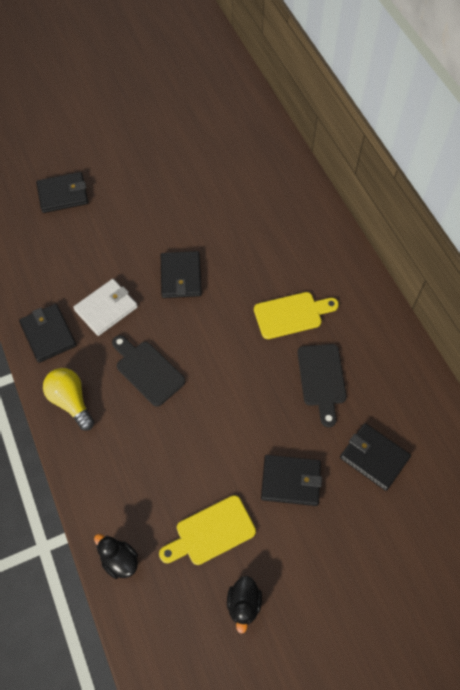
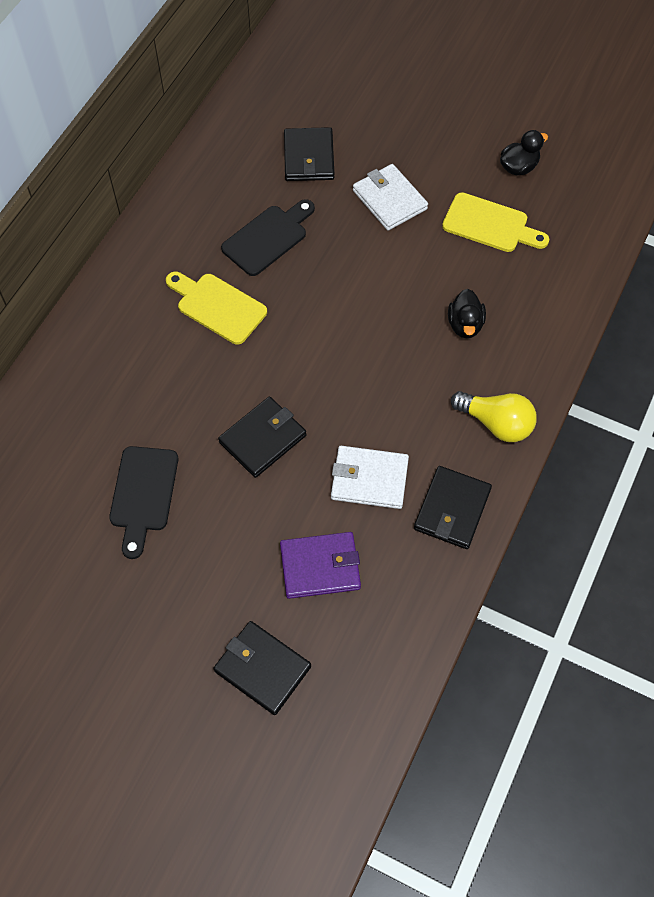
camera: 130 degrees left, 0 degrees up
yellow light bulb [43,368,94,431] -> yellow light bulb turned 75 degrees counterclockwise [451,391,537,442]
black duck [94,534,138,579] -> black duck moved to [448,289,486,338]
black cutting board [112,335,186,407] -> black cutting board moved to [109,446,178,559]
black wallet [261,455,322,506] -> white wallet [353,164,428,231]
none -> purple wallet [280,532,361,599]

